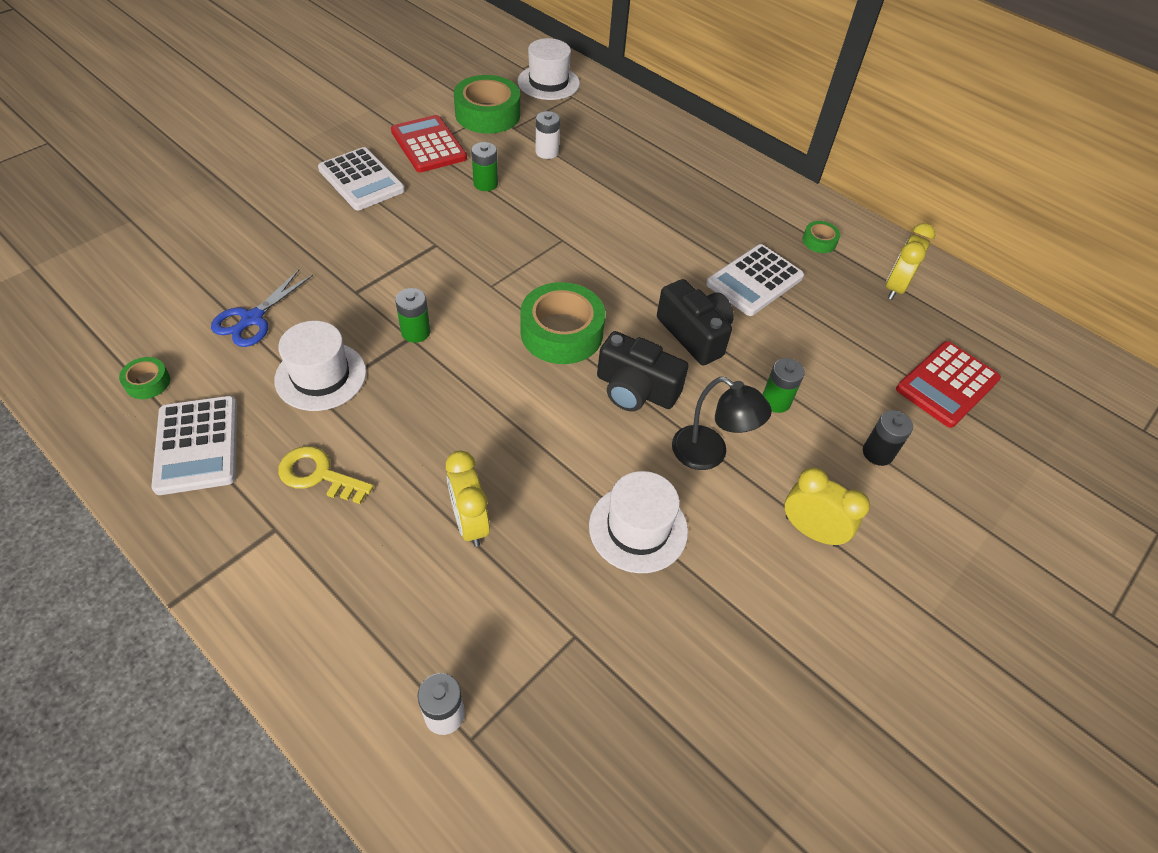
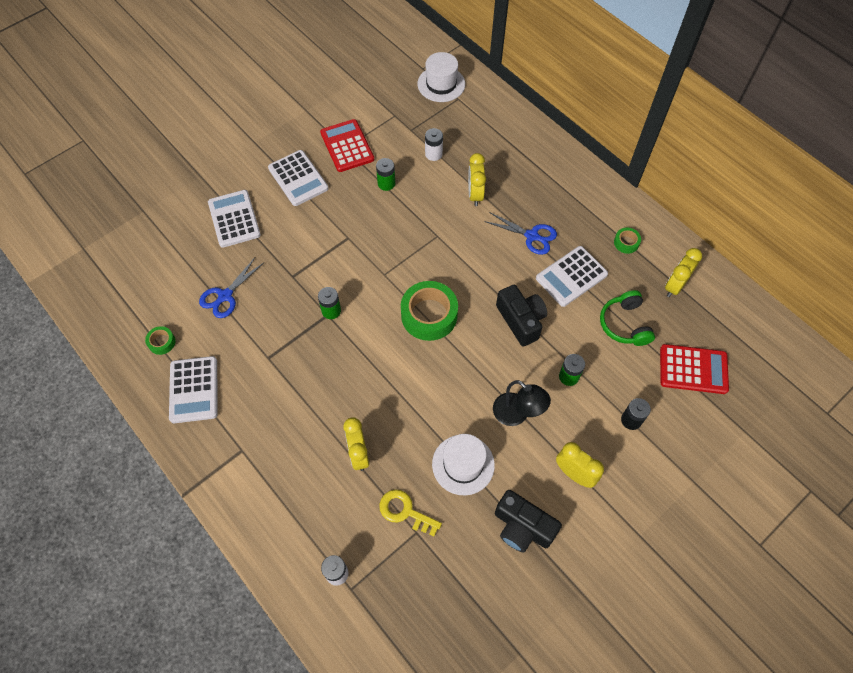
camera: 10 degrees right, 10 degrees up
white hat [274,321,366,411] -> none
yellow key [278,446,374,504] -> yellow key moved to [379,490,442,537]
green tape [454,75,520,134] -> none
black camera [597,331,688,411] -> black camera moved to [495,490,562,552]
red calculator [896,341,1001,428] -> red calculator turned 135 degrees counterclockwise [660,344,729,394]
none -> white calculator [208,190,261,248]
none -> yellow clock [468,153,486,206]
none -> blue scissors [484,212,557,255]
none -> green headphones [600,290,655,346]

